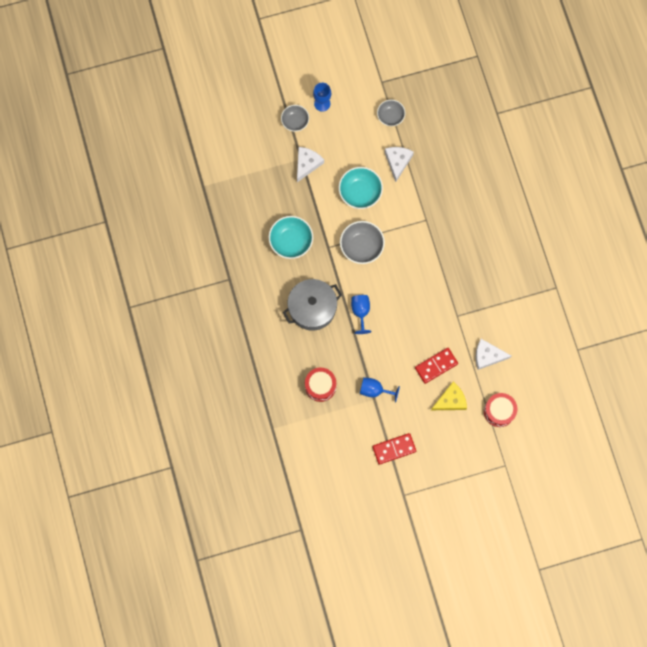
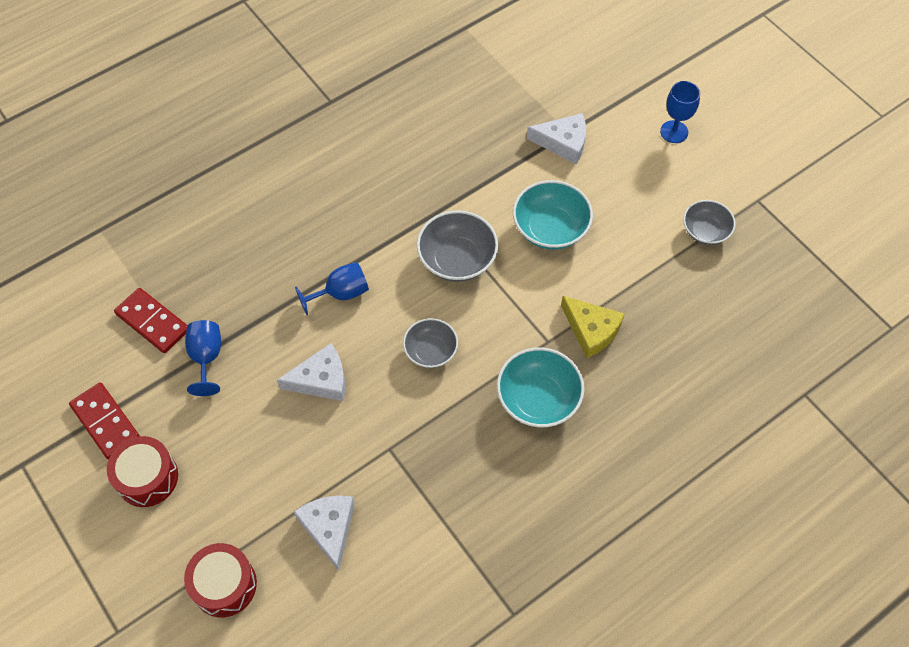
camera: 70 degrees right, 15 degrees down
turquoise bowl [268,216,313,259] -> turquoise bowl moved to [497,347,585,427]
grey bowl [281,105,309,132] -> grey bowl moved to [403,318,458,368]
grey pot [283,279,342,331] -> none
red drum [305,368,336,402] -> red drum moved to [107,436,178,507]
white cheese [385,147,414,182] -> white cheese moved to [277,343,345,401]
red domino [415,348,458,384] -> red domino moved to [114,288,188,353]
yellow cheese [431,382,467,410] -> yellow cheese moved to [561,296,624,358]

